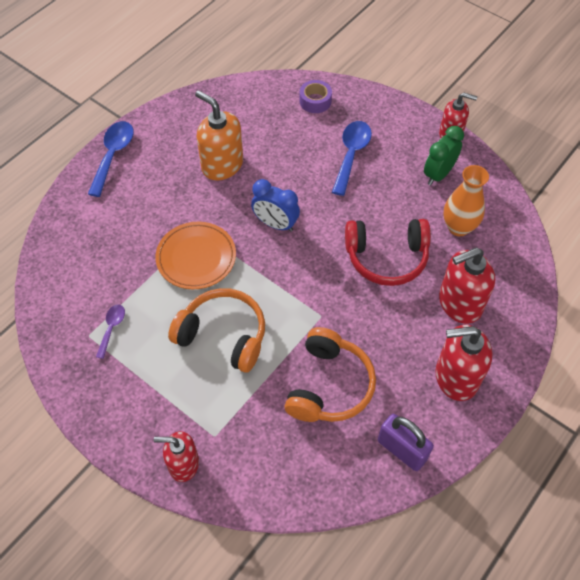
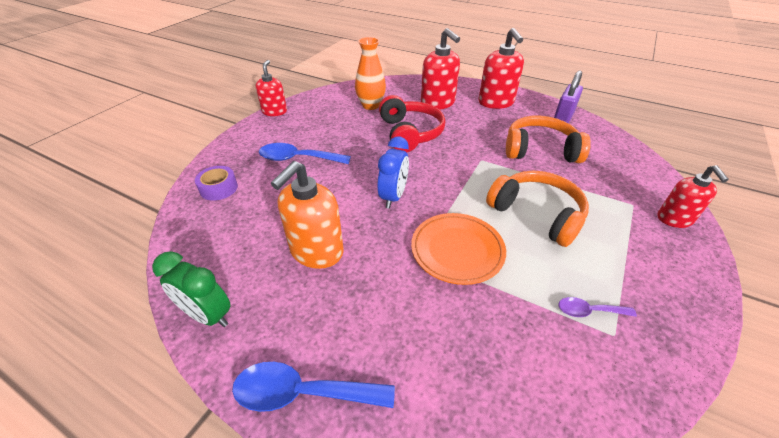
camera: 100 degrees left, 15 degrees down
orange headphones [168,288,265,373] -> orange headphones turned 120 degrees clockwise [486,171,589,247]
green clock [424,126,464,185] -> green clock moved to [152,251,231,327]

